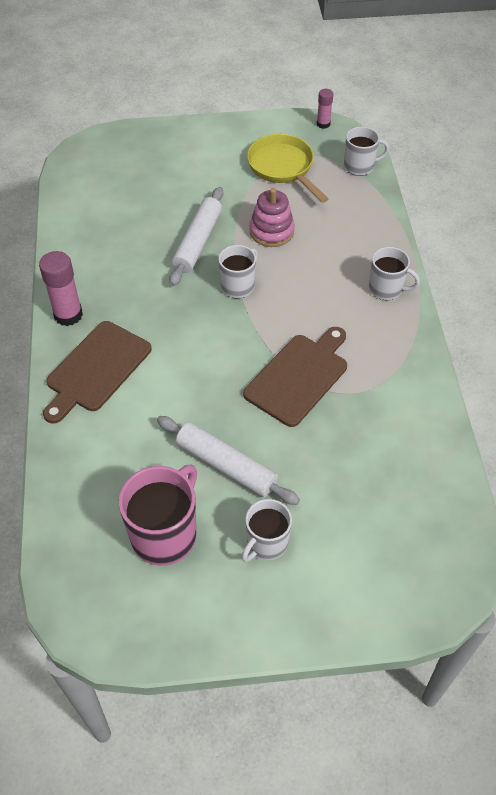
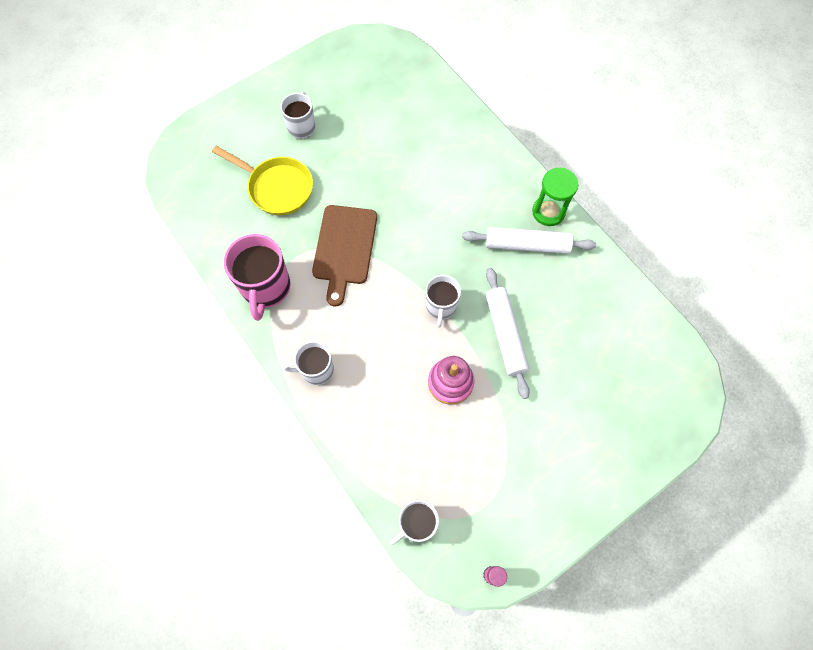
camera: 150 degrees right, 15 degrees up
pink glue stick [39,251,83,326] -> green hourglass [532,168,578,226]
brown cutting board [43,321,152,424] -> none
pink mug [119,465,197,566] -> pink mug moved to [224,234,291,321]
white rolling pin [157,416,300,505] -> white rolling pin moved to [462,227,596,254]
yellow pan [247,134,328,203] -> yellow pan moved to [212,146,313,215]

